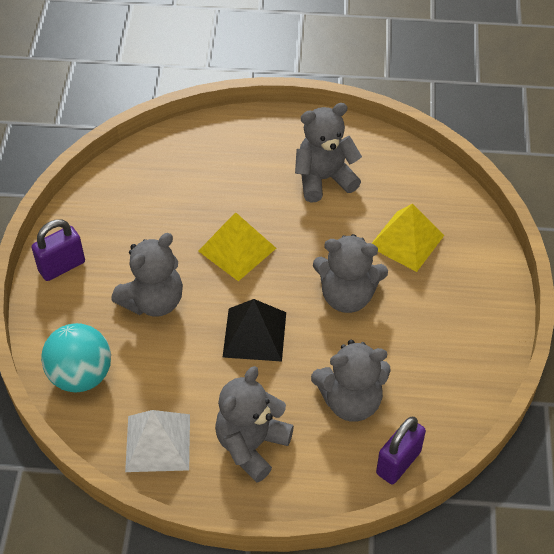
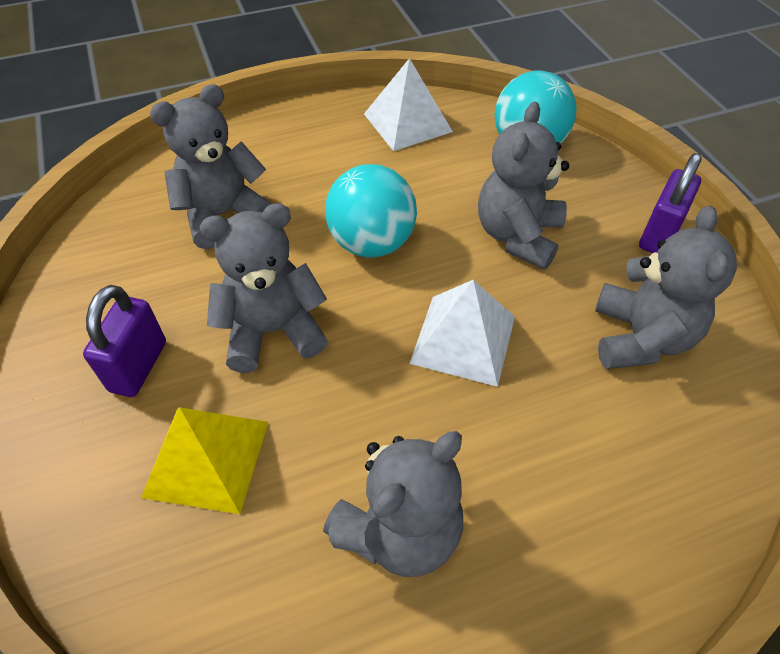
camera: 155 degrees right, 0 degrees up
yellow pyramid [198,212,276,281] -> white pyramid [409,280,515,387]
grey teddy bear [215,366,294,483] -> grey teddy bear moved to [595,206,737,369]
black pyramid [223,299,286,361] -> turquoise ball [325,164,417,258]
purple padlock [376,417,426,484] -> purple padlock moved to [83,285,166,397]

